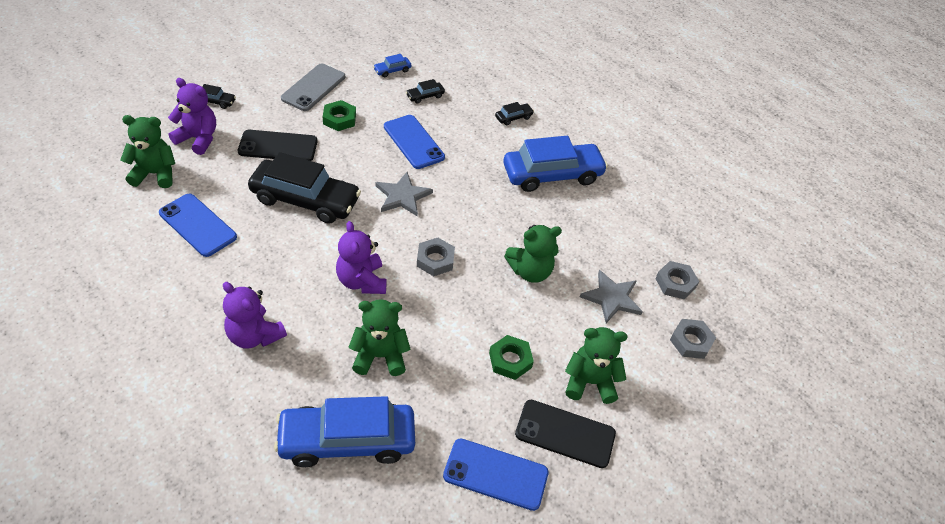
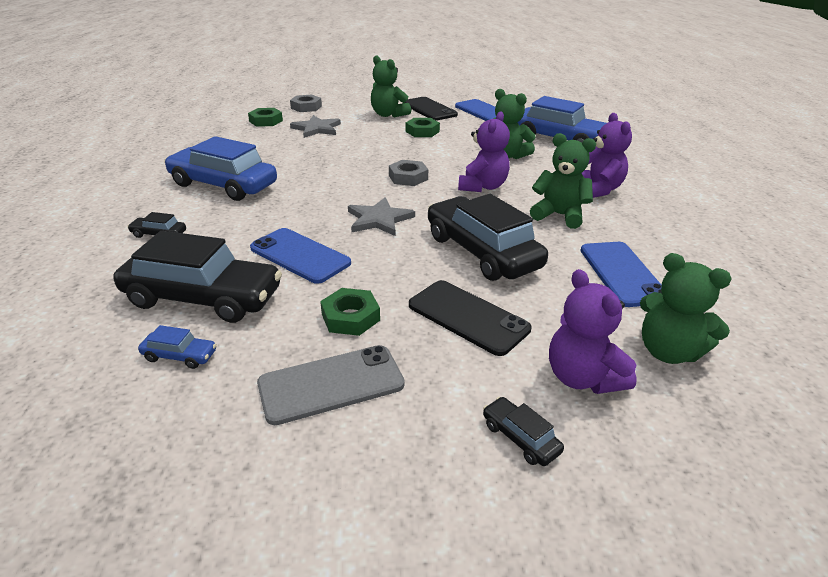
camera: 135 degrees left, 15 degrees down
blue phone [384,115,445,169] -> blue phone turned 60 degrees counterclockwise [250,228,351,284]
black car [406,79,445,103] -> black car [113,231,282,323], size x2.43
green teddy bear [504,225,562,283] -> green teddy bear moved to [530,133,596,229]
grey nut [655,261,699,300] -> green nut [248,108,283,127]

